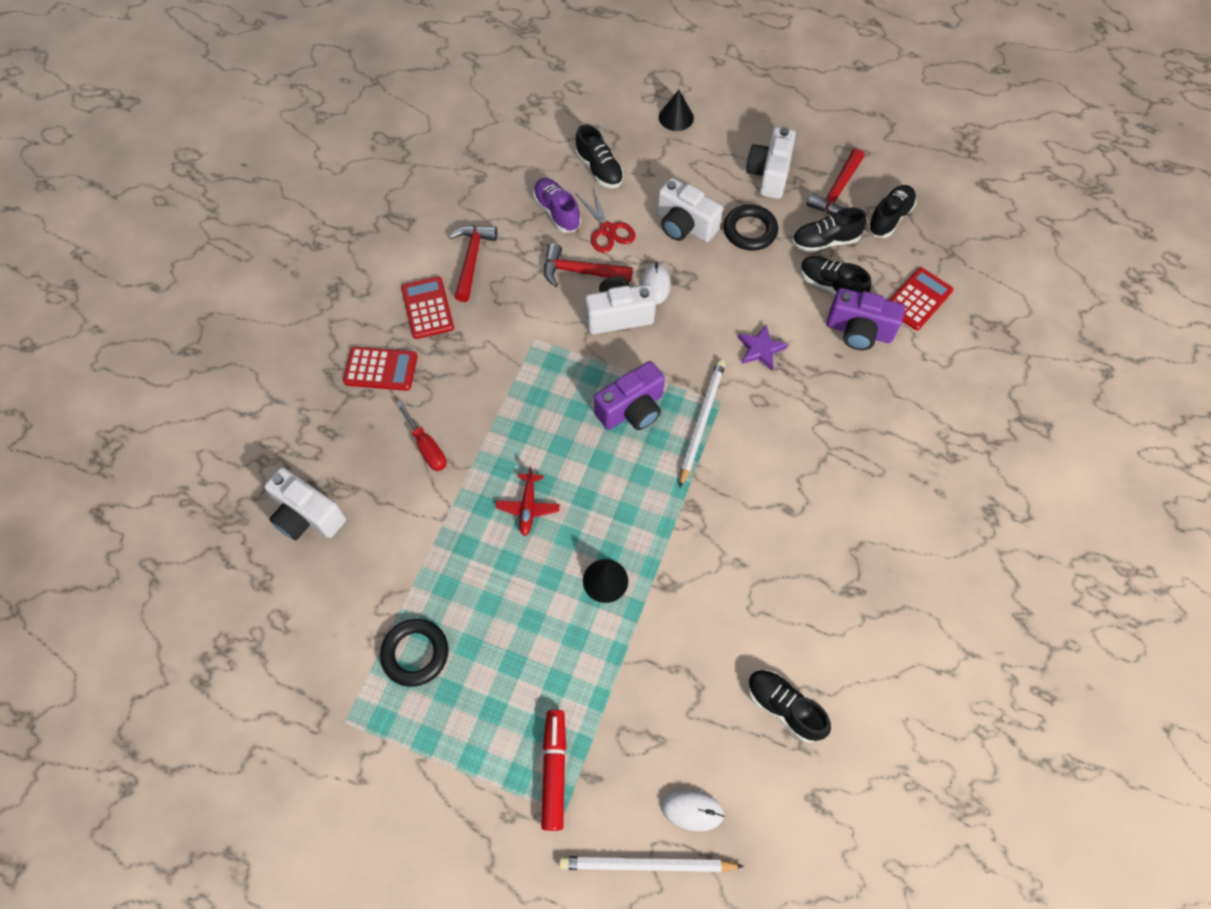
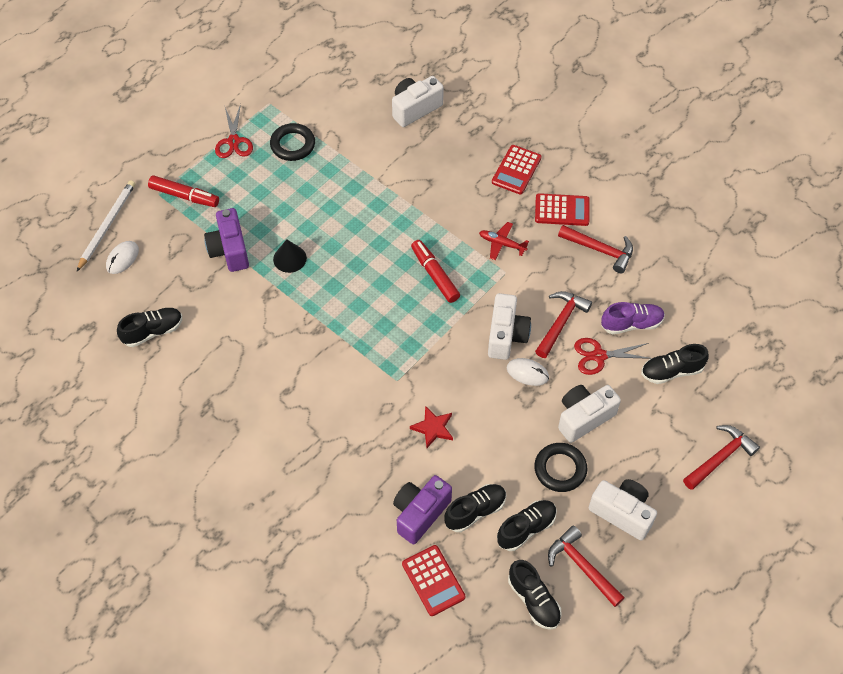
camera: 110 degrees right, 5 degrees down
red screwdriver [396,401,447,471] -> none
red plane [496,466,560,536] -> red plane moved to [479,222,529,260]
purple camera [594,361,665,430] -> purple camera moved to [204,208,249,272]
black cone [659,90,694,131] -> red hammer [683,425,760,490]
white pencil [679,360,726,488] -> none
purple star [738,324,788,370] -> red star [410,406,453,448]
black shoe [792,207,867,253] -> black shoe turned 45 degrees clockwise [497,500,557,551]
none -> red scissors [215,104,253,158]
none -> red marker [411,240,460,303]

